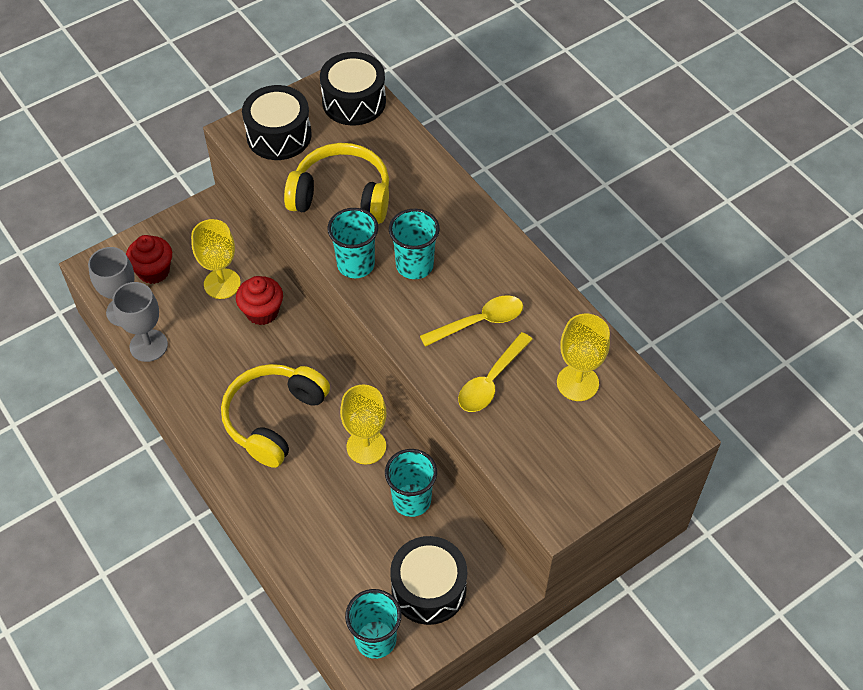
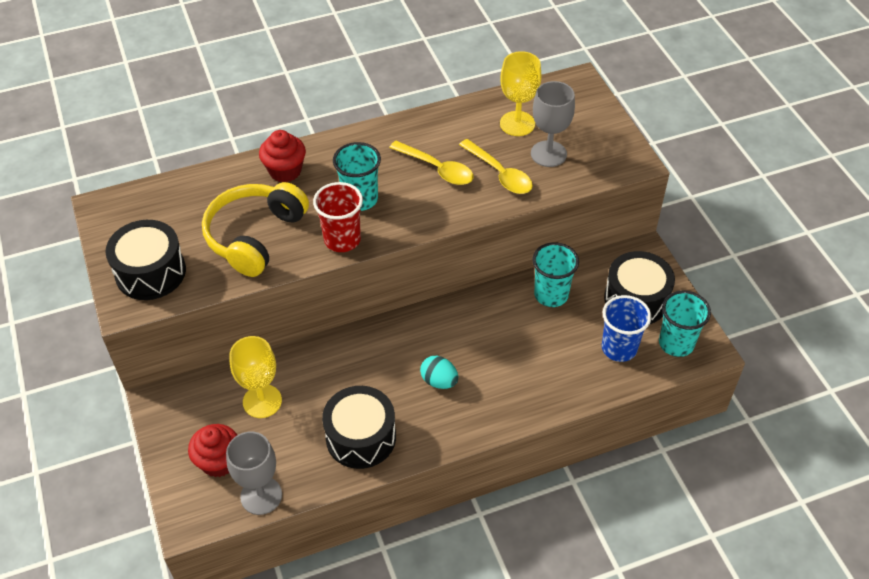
camera: 75 degrees left, 5 degrees down
grey goblet [112,282,168,362] -> grey goblet moved to [531,81,575,167]
yellow headphones [221,364,330,468] -> turquoise egg [420,356,458,389]
red cupcake [236,276,283,325] -> red cupcake moved to [259,130,306,182]
black drum [320,52,386,126] -> black drum moved to [322,386,396,469]
turquoise cup [327,208,378,278] -> red cup [313,182,363,252]
yellow goblet [340,385,387,464] -> none
yellow spoon [420,295,523,347] -> yellow spoon turned 135 degrees clockwise [389,141,473,185]
none -> blue cup [602,295,651,362]

